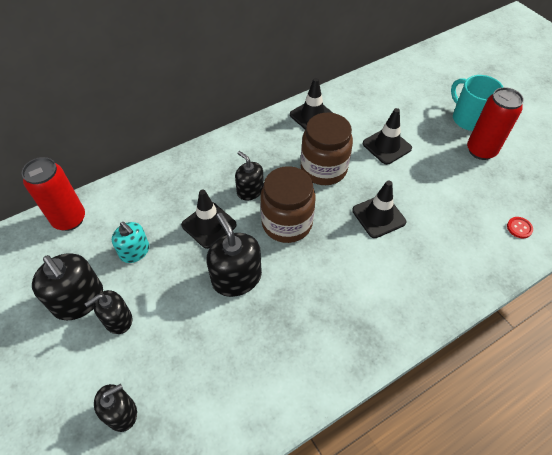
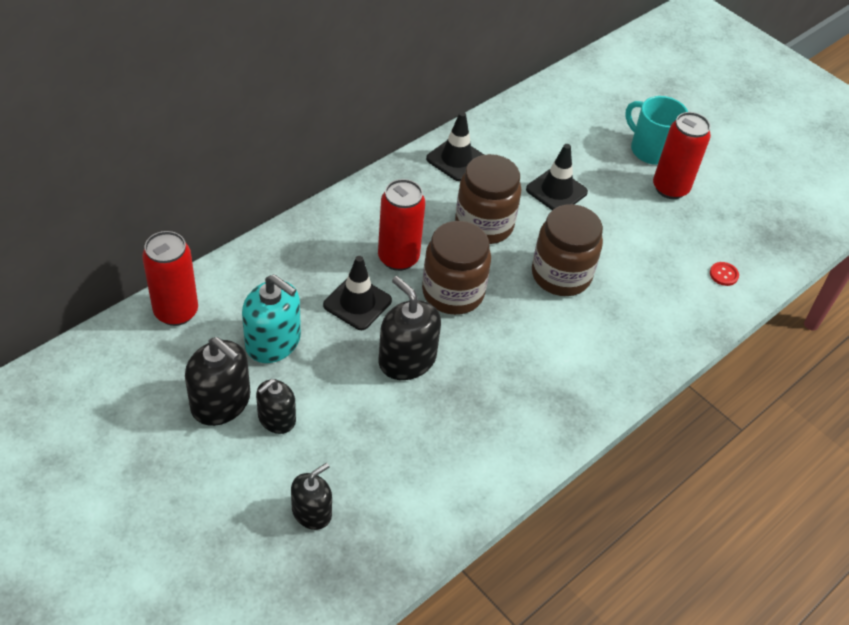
camera: 15 degrees left, 5 degrees down
turquoise soap dispenser [112,222,149,263] -> turquoise soap dispenser [242,274,301,363], size x1.56
black soap dispenser [235,151,264,201] -> red can [378,179,425,271]
black traffic cone [352,180,406,238] -> brown jar [532,204,603,296]

